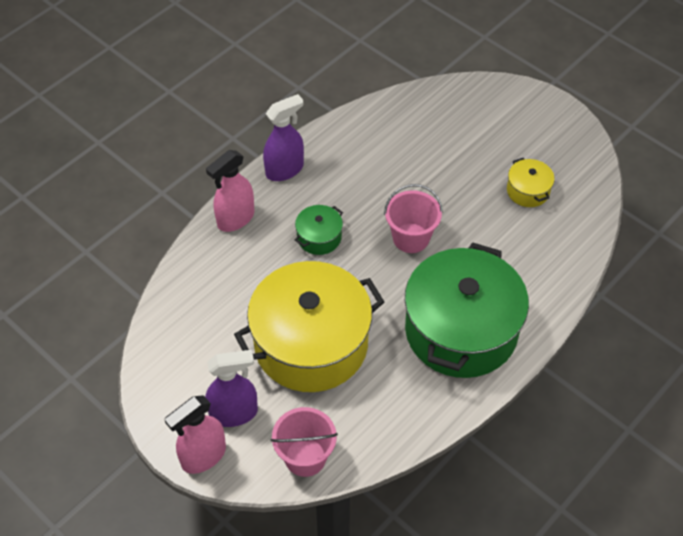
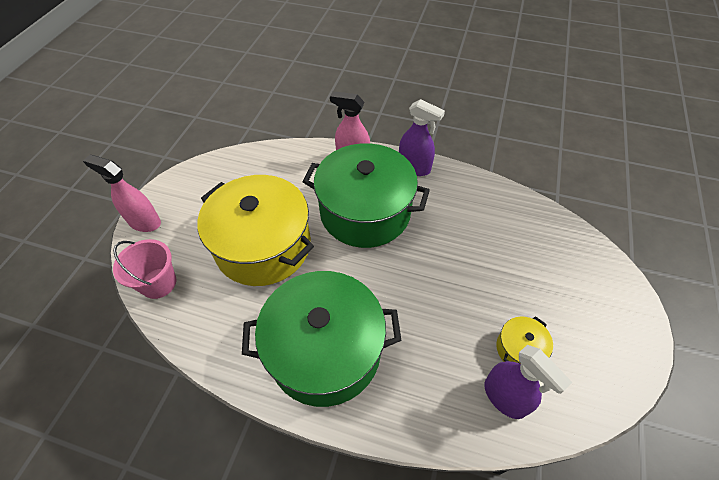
camera: 65 degrees right, 0 degrees up
purple spray bottle [205,350,258,427] -> purple spray bottle moved to [484,345,573,419]
green pot [295,205,343,255] -> green pot [303,143,430,248], size x2.39
pink bucket [384,184,443,253] -> none

